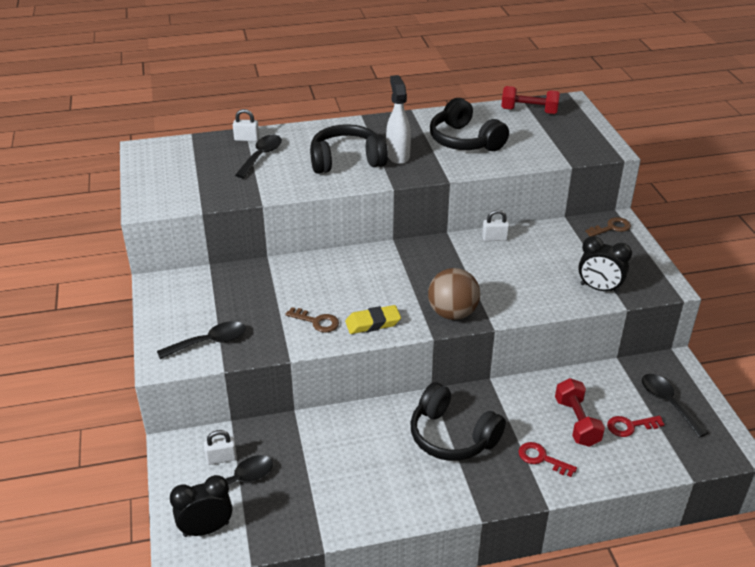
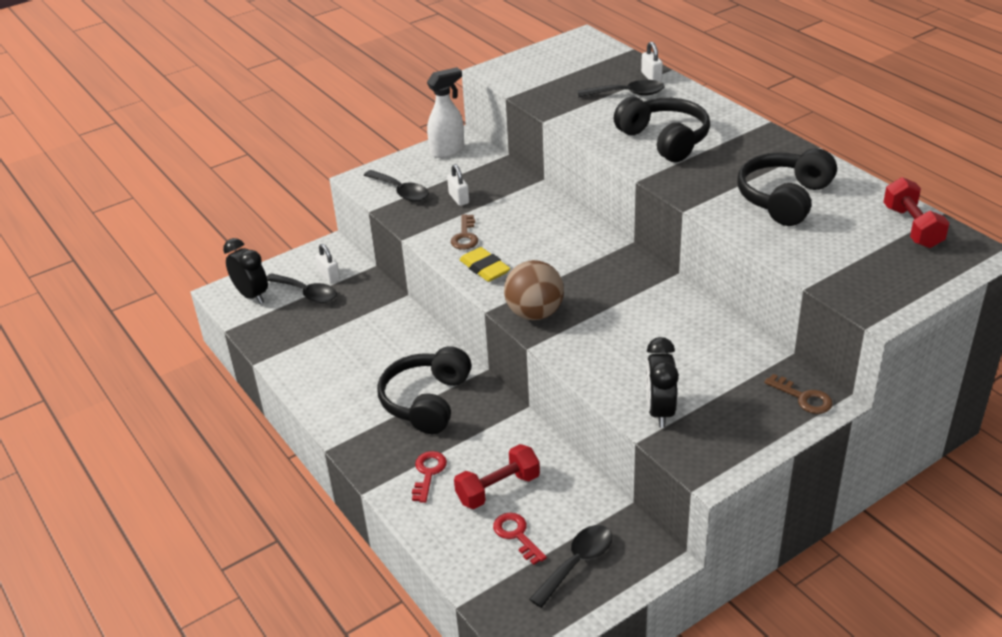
camera: 70 degrees right, 0 degrees up
white spray bottle [386,75,411,164] -> white spray bottle moved to [427,67,464,158]
white padlock [482,210,510,241] -> white padlock moved to [447,164,469,206]

